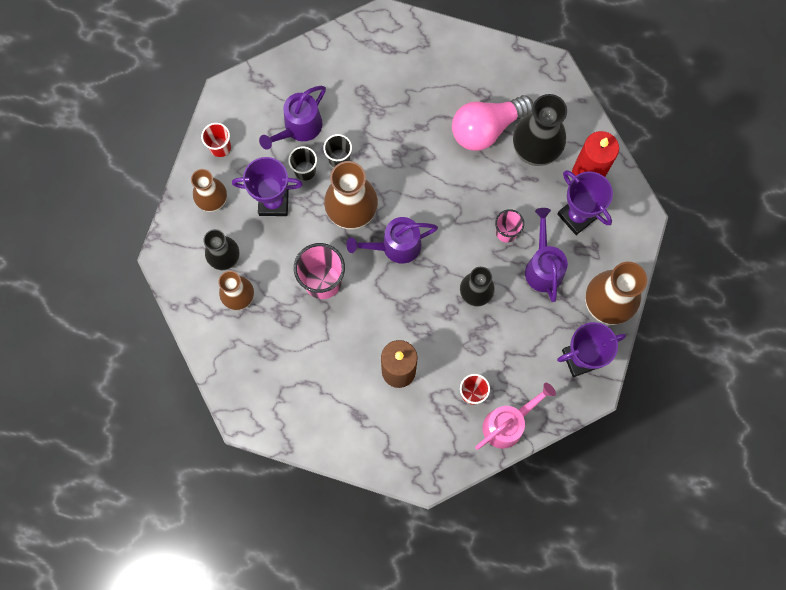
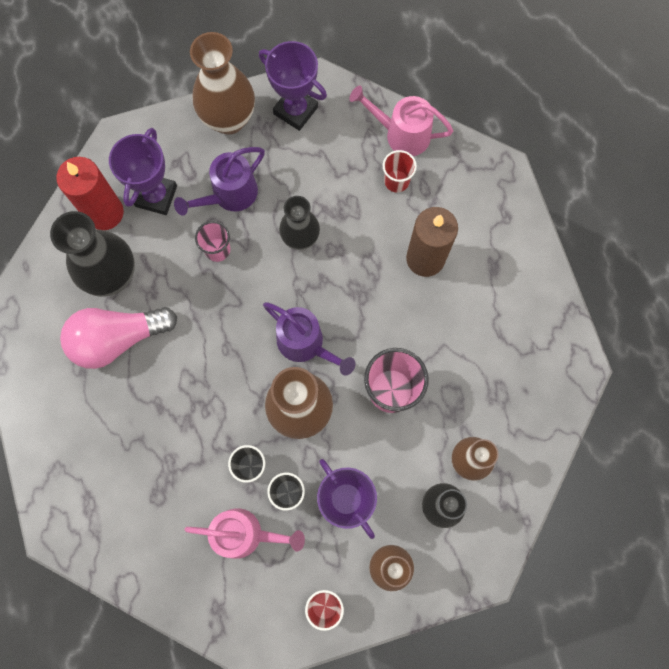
camera: 125 degrees left, 0 degrees up
purple watering can [259,86,326,150] -> pink watering can [185,508,305,559]
pink light bulb [452,95,533,151] -> pink light bulb turned 135 degrees clockwise [60,307,177,369]

